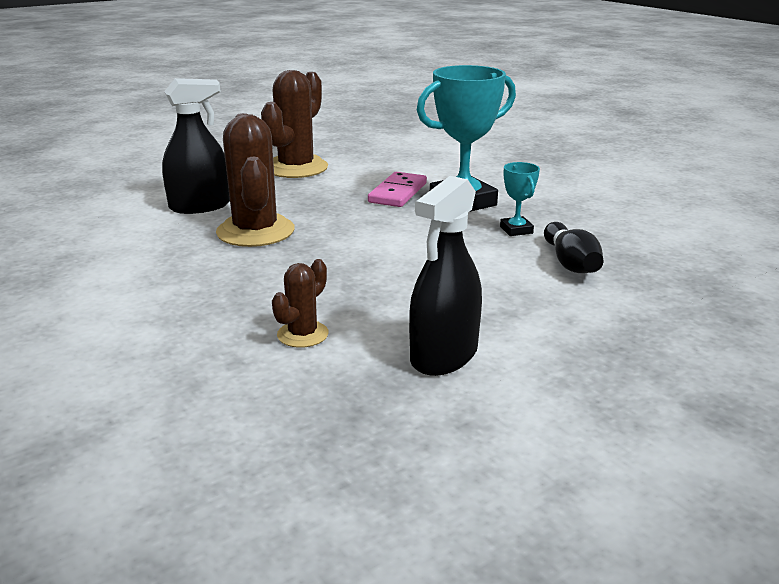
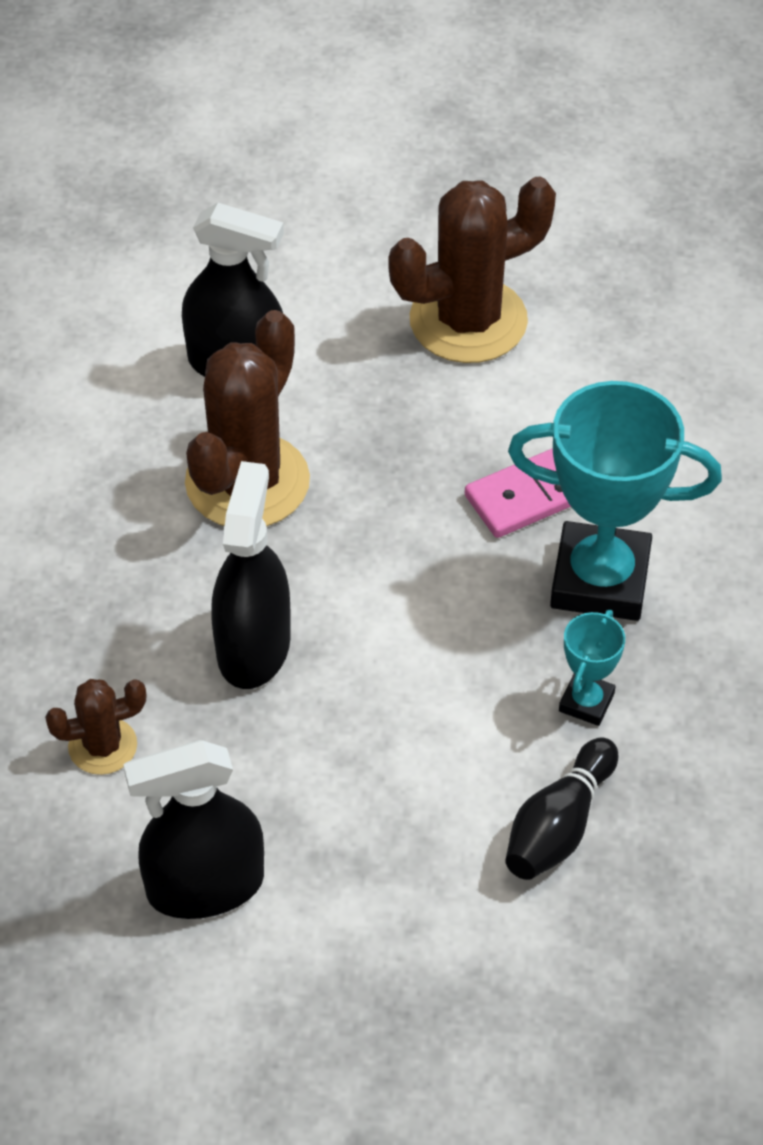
camera: 40 degrees right, 25 degrees up
none -> black spray bottle [211,461,291,689]

